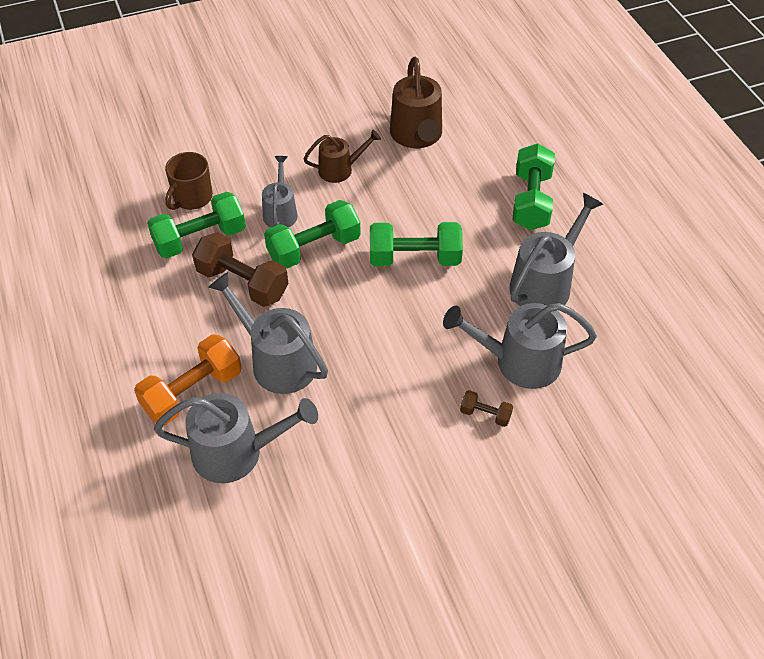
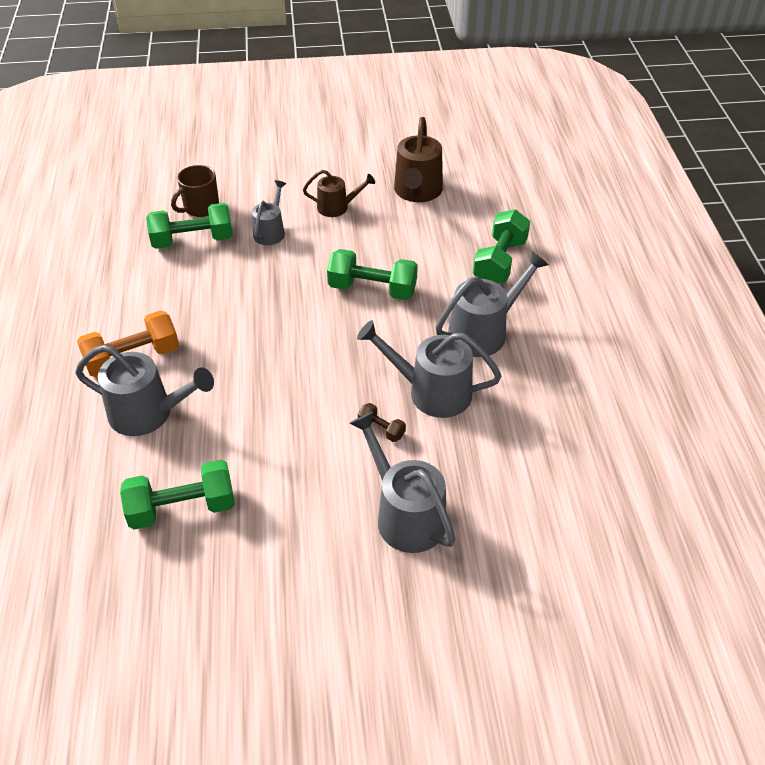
camera: 15 degrees right, 5 degrees down
brown dumbbell [192,232,288,307] -> none
grey watering can [208,272,328,394] -> grey watering can moved to [350,412,455,553]
green dumbbell [264,200,361,269] -> green dumbbell moved to [120,460,235,530]

